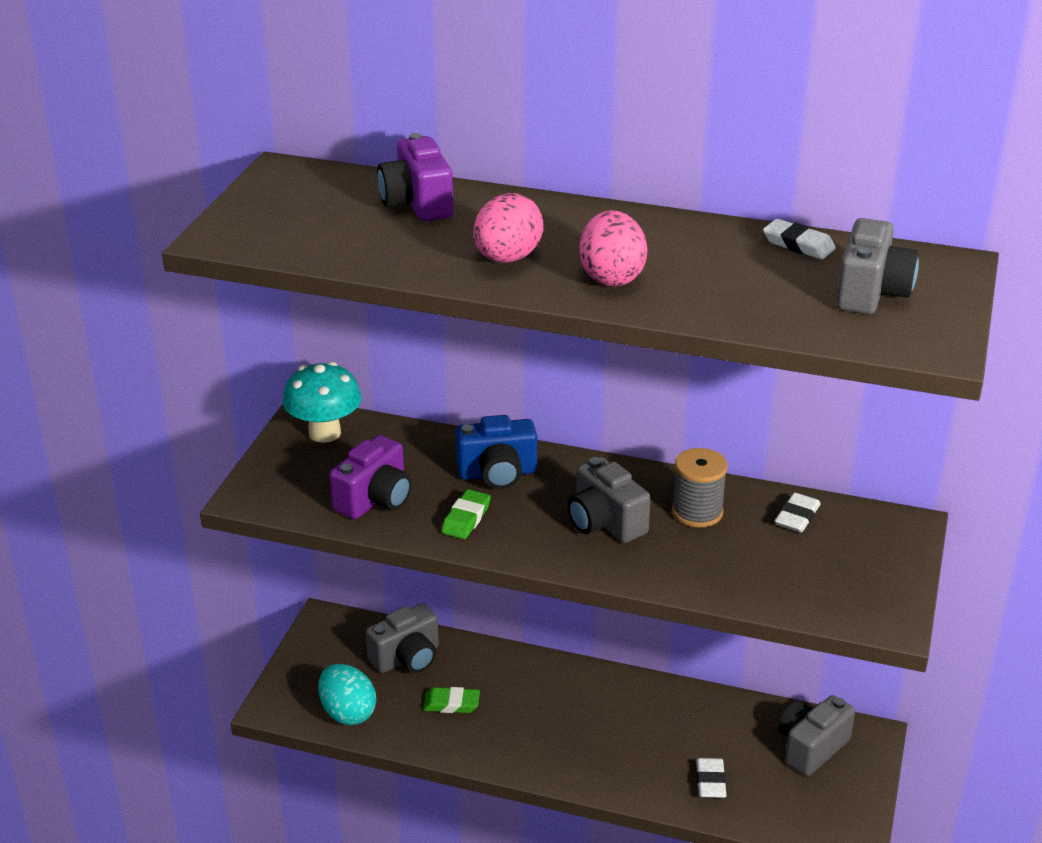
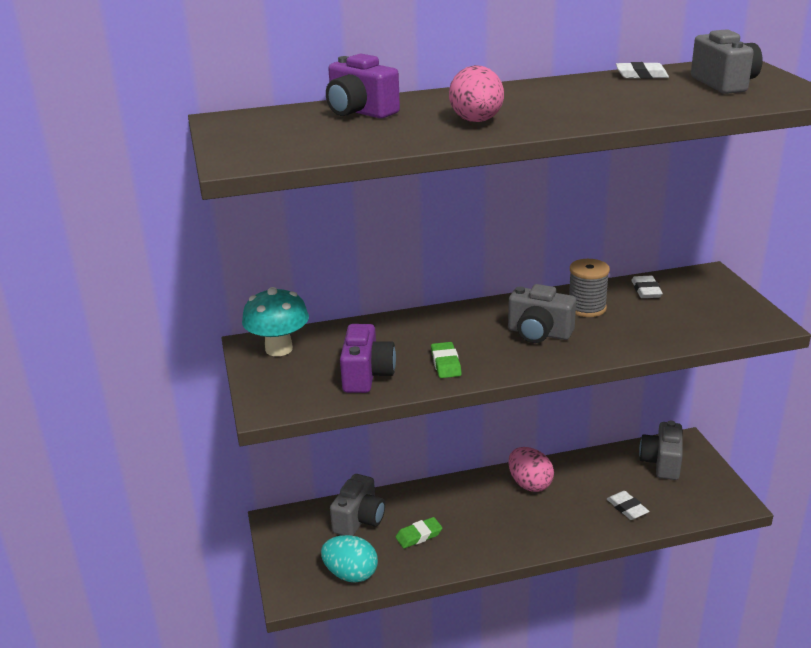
camera: 30 degrees left, 5 degrees down
blue camera [455,415,537,489] -> none
pink egg [579,210,647,287] -> pink egg moved to [508,447,554,492]

